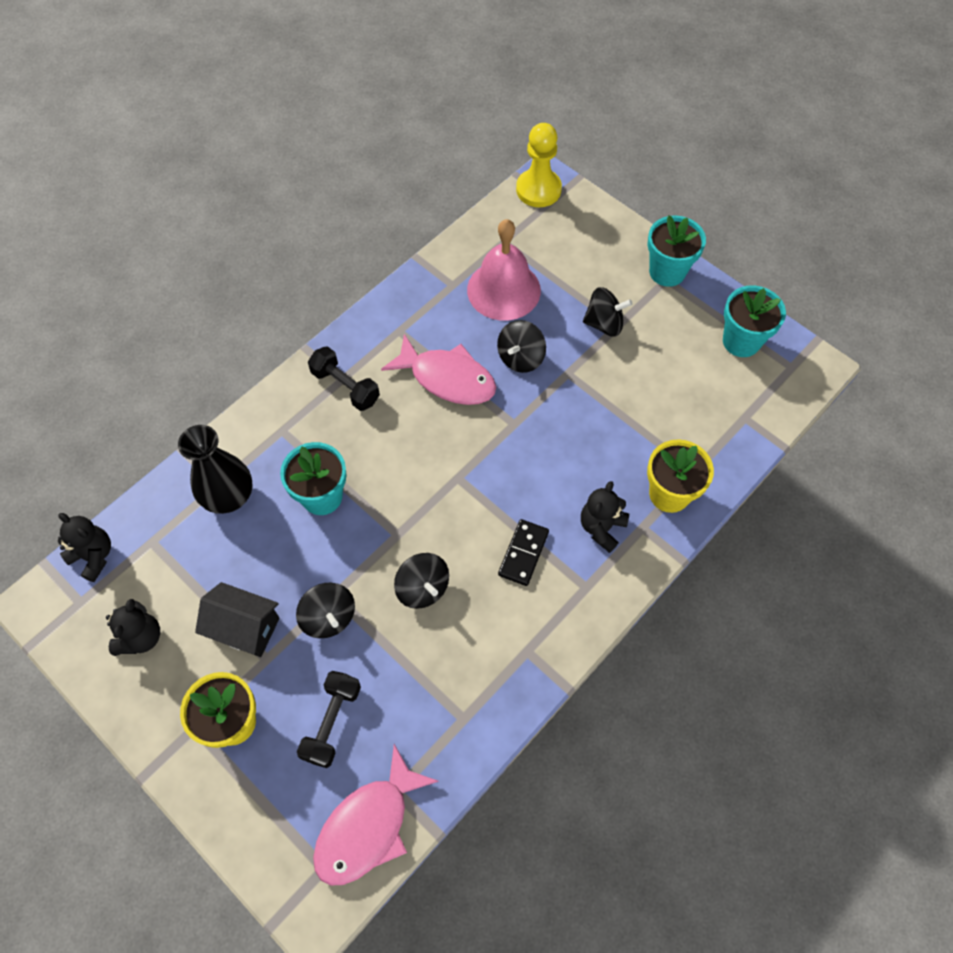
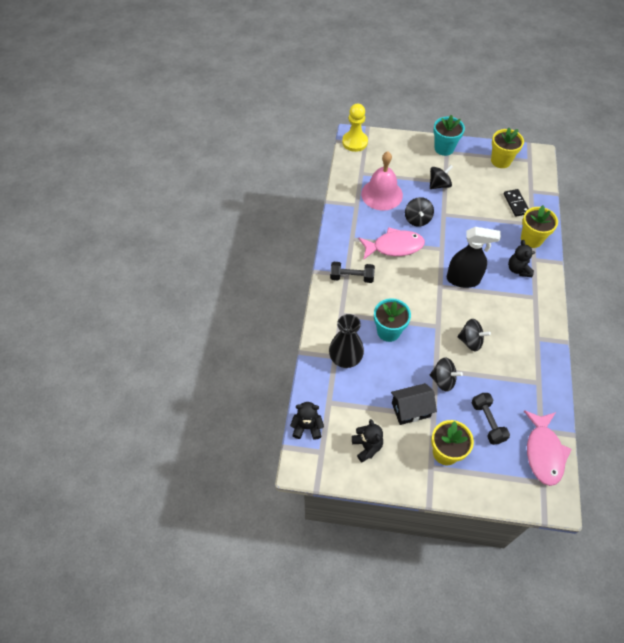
camera: 35 degrees left, 5 degrees down
black domino [498,519,549,586] -> black domino moved to [504,189,529,217]
turquoise flower pot [723,285,786,357] -> yellow flower pot [491,128,524,168]
none -> black spray bottle [446,227,501,288]

